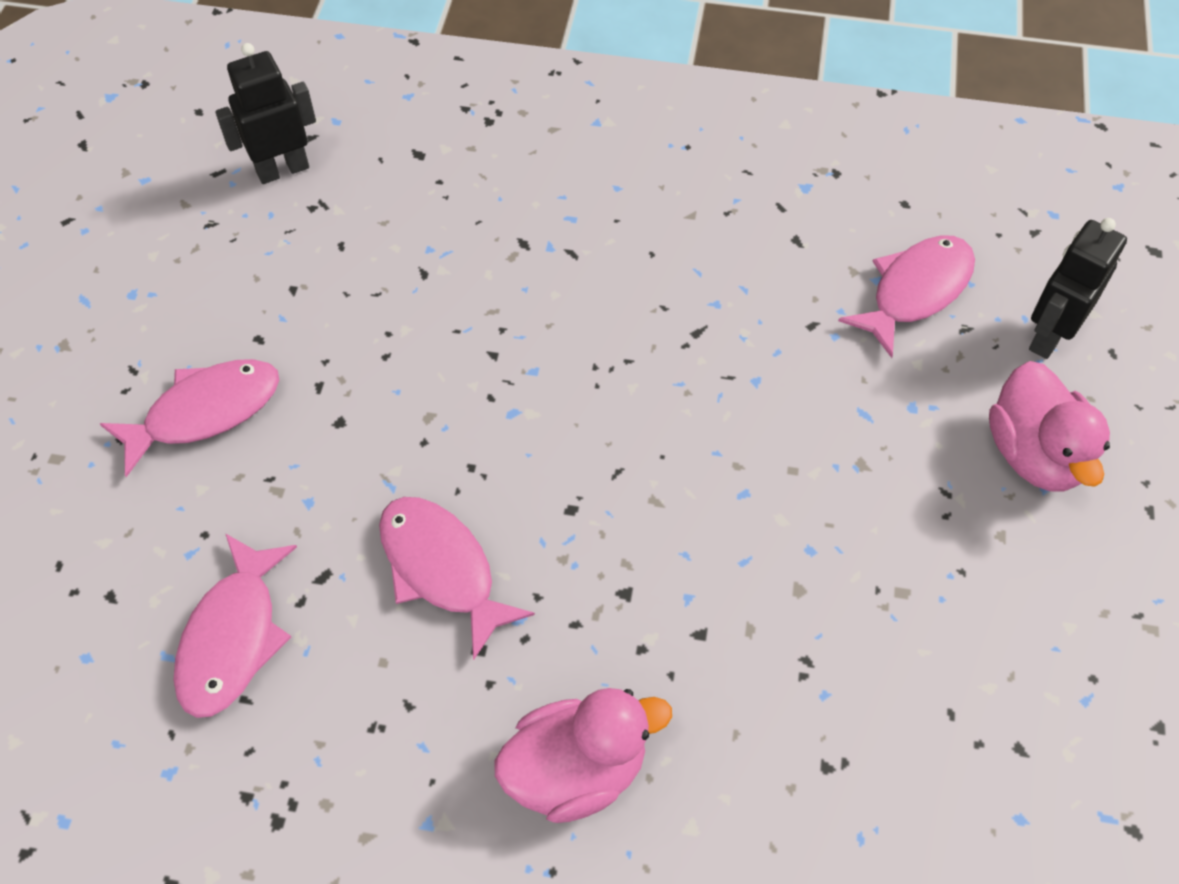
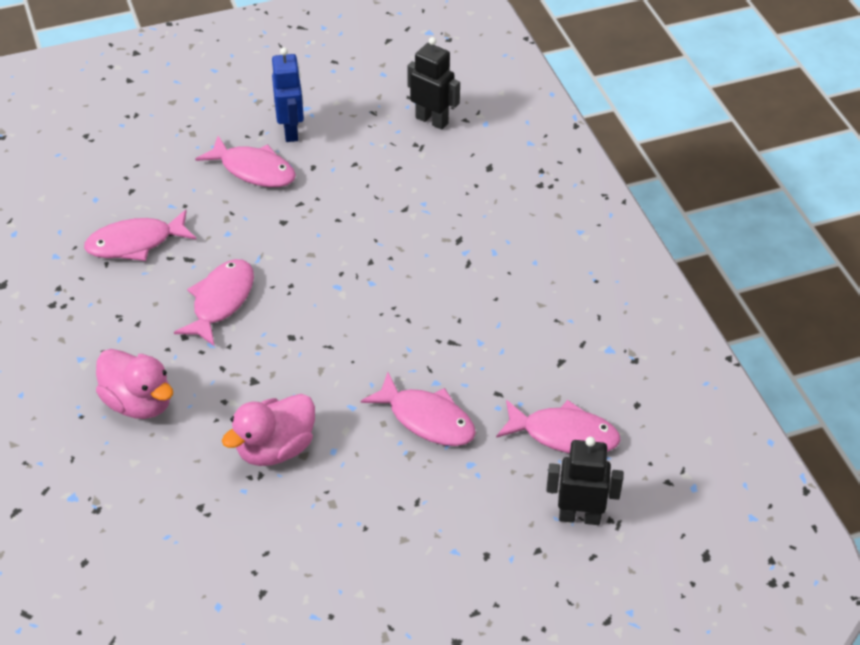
camera: 60 degrees right, 10 degrees down
pink duck [989,361,1110,492] -> pink duck moved to [222,394,315,466]
none -> blue robot [272,47,304,142]
none -> pink fish [361,372,476,446]

